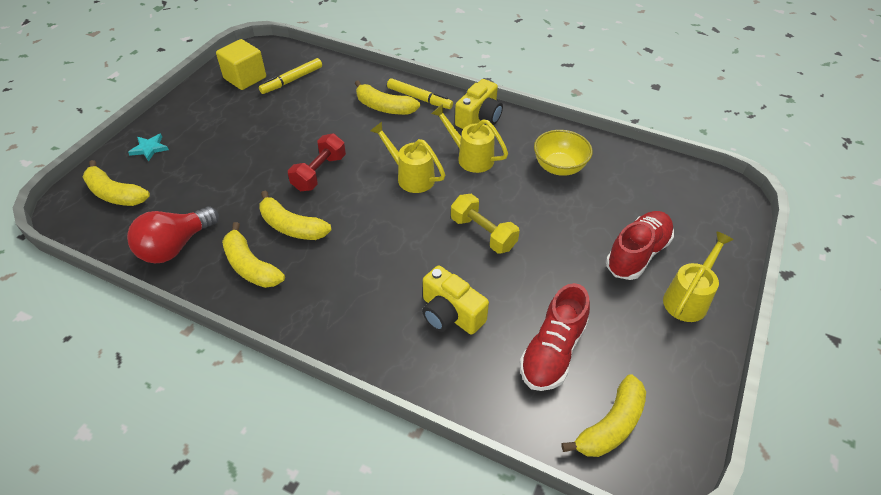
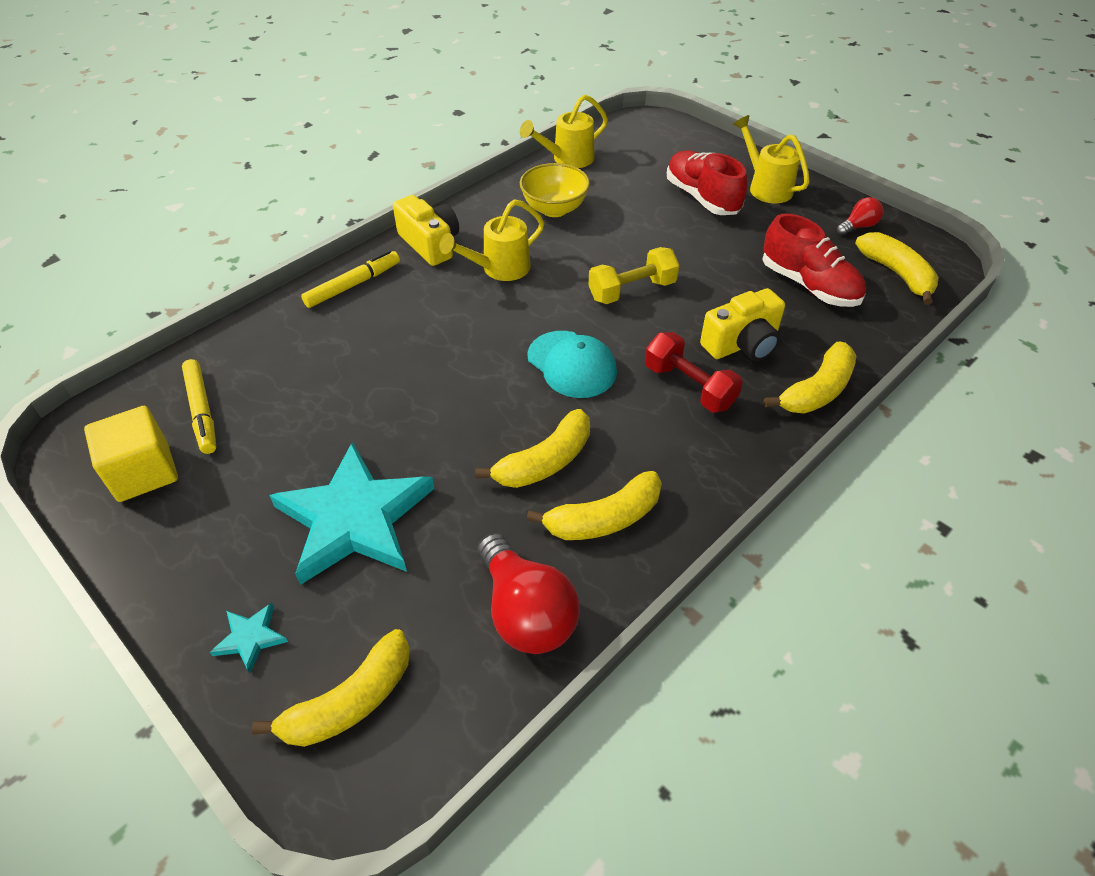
camera: 70 degrees left, 0 degrees up
red dumbbell [288,133,346,191] -> red dumbbell moved to [645,332,743,413]
yellow banana [355,80,420,115] -> yellow banana moved to [764,342,856,414]
yellow watering can [370,122,445,193] -> yellow watering can moved to [520,94,608,168]
none -> turquoise star [269,442,434,585]
none -> turquoise cap [527,331,617,398]
none -> red light bulb [837,197,883,235]

